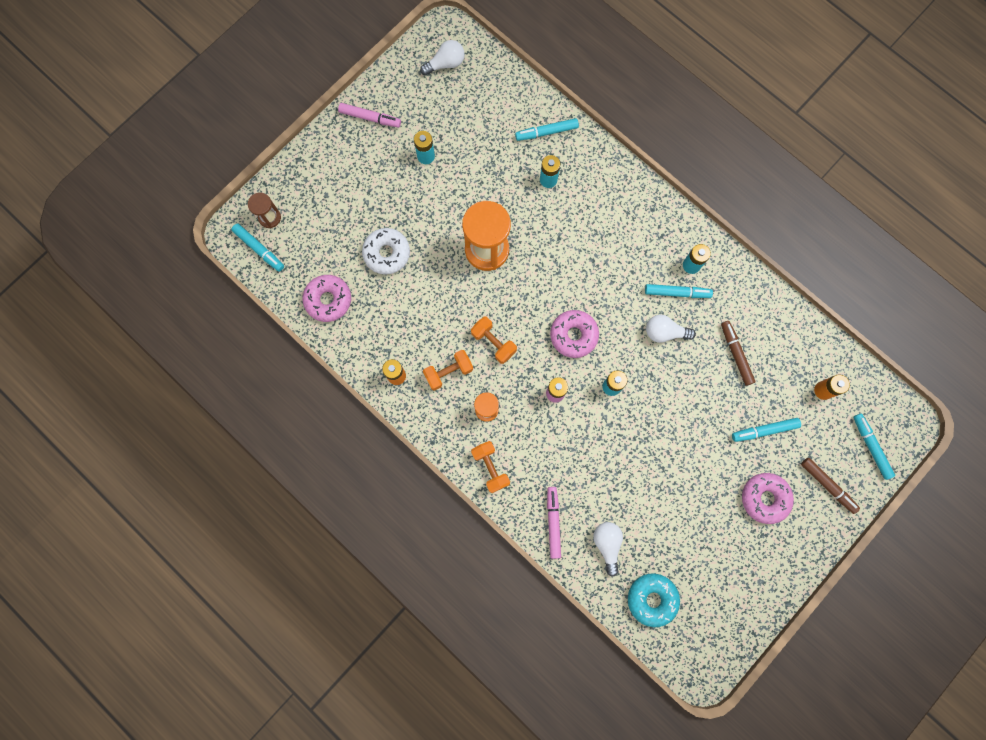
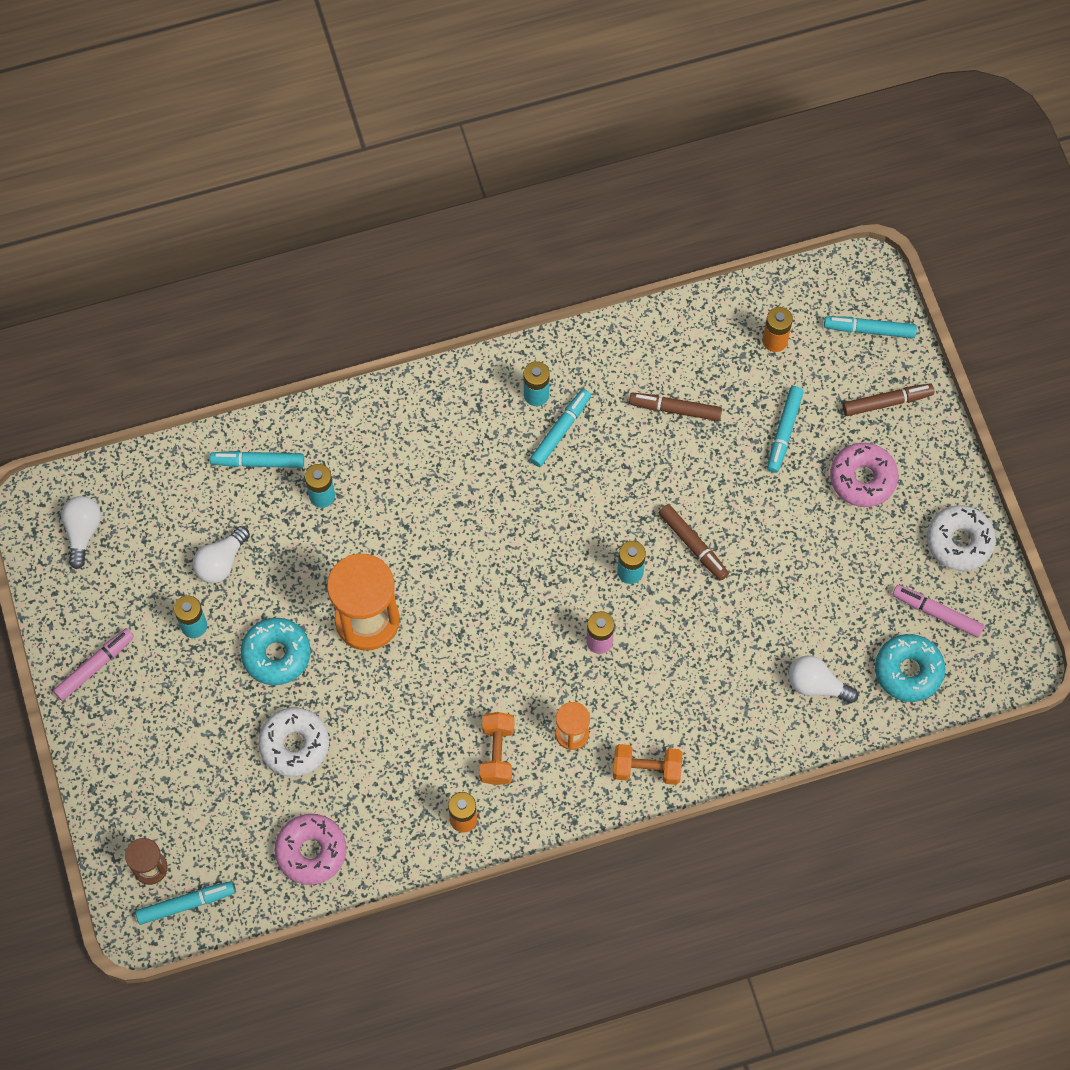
camera: 60 degrees left, 10 degrees down
orange dumbbell [471,317,517,364] -> none
turquoise marker [515,118,579,141] -> turquoise marker turned 75 degrees clockwise [210,451,304,468]
pink marker [547,487,561,559] -> pink marker moved to [893,585,984,638]
pink donut [550,310,599,358] -> none
white light bulb [646,315,696,343] -> white light bulb moved to [192,526,250,583]
none -> turquoise donut [241,618,310,685]
none -> brown marker [659,504,729,581]
none -> white donut [927,506,996,571]

